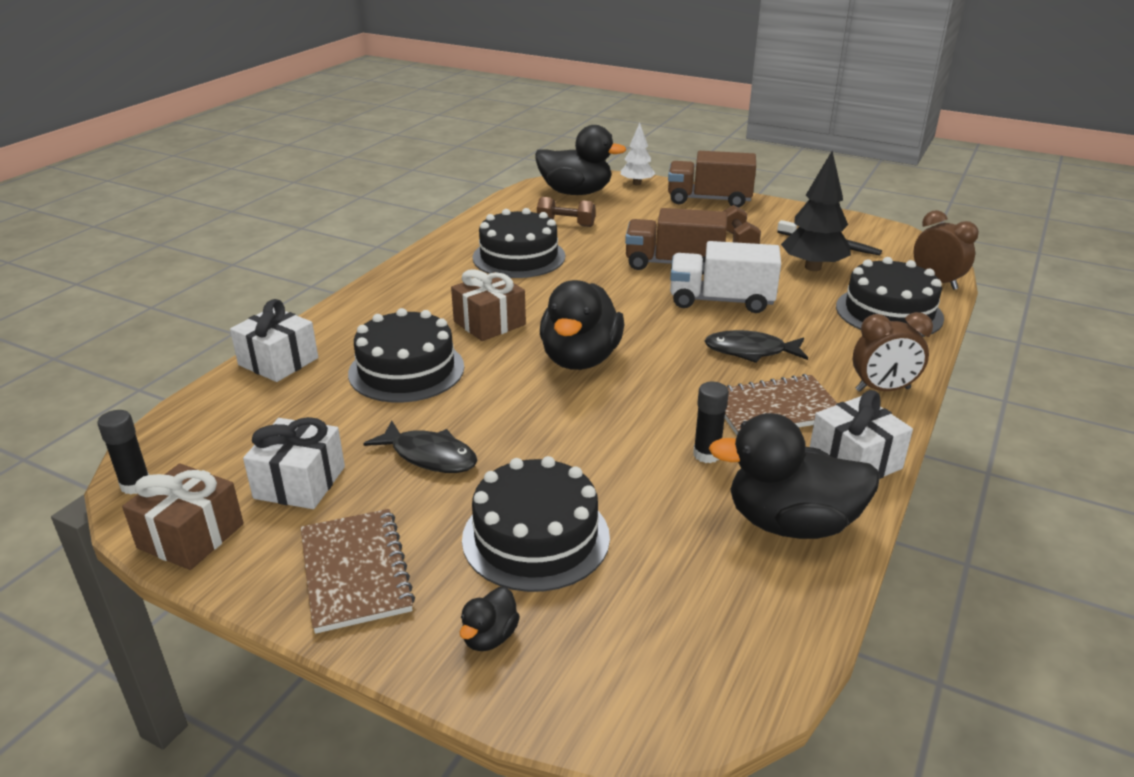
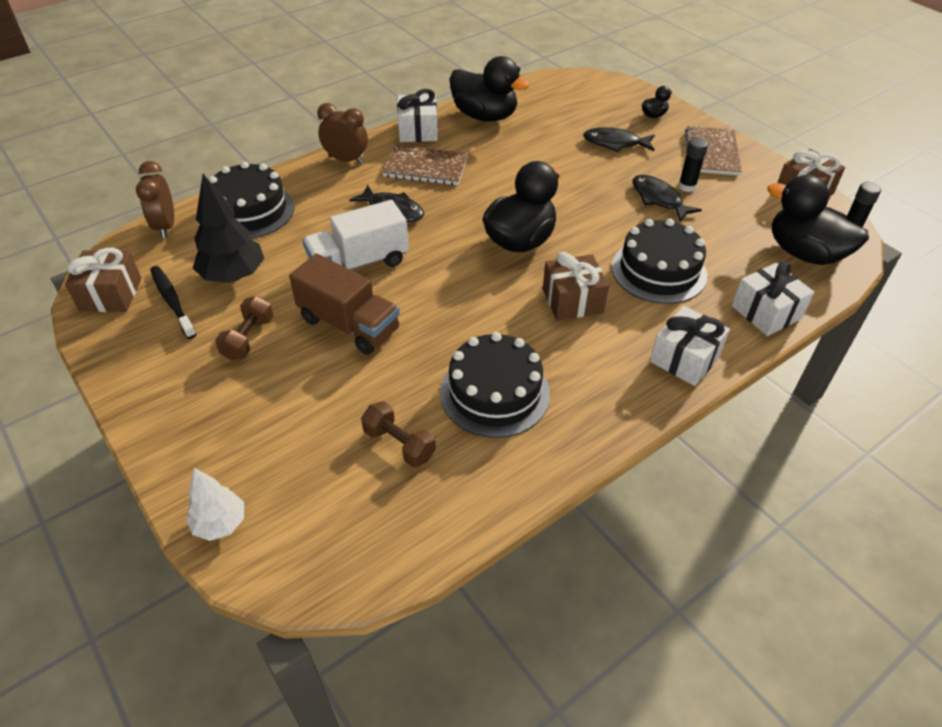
camera: 155 degrees left, 15 degrees up
white gift [243,417,345,509] -> white gift moved to [650,306,730,386]
black cake [462,456,610,592] -> black fish [583,127,655,152]
black duck [535,125,626,195] -> black duck moved to [767,175,869,265]
brown truck [668,151,756,207] -> none
white truck [670,241,781,313] -> white truck turned 120 degrees clockwise [302,200,409,270]
black glue stick [693,382,729,463] -> black glue stick moved to [679,138,708,192]
none -> brown gift [65,248,141,312]

